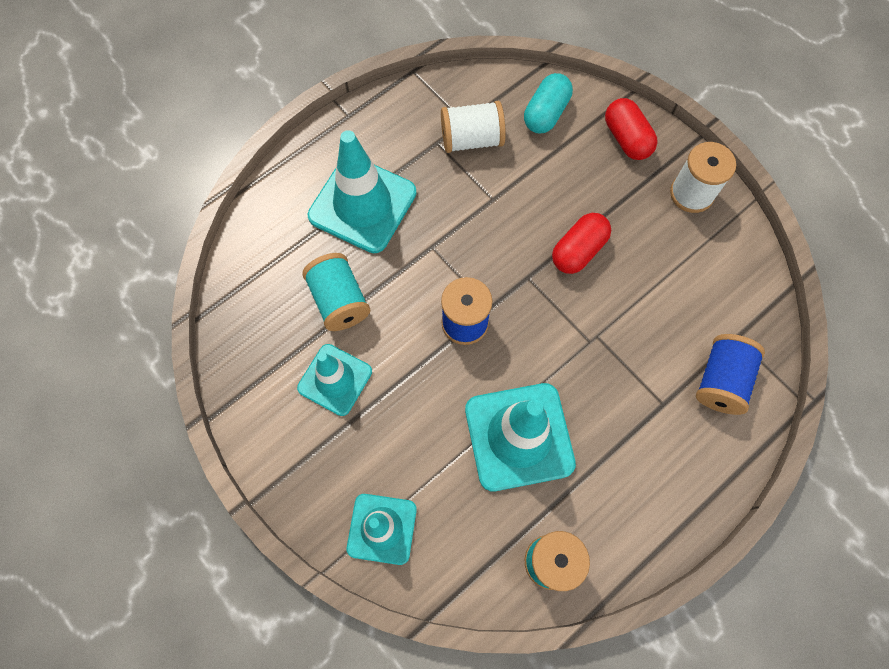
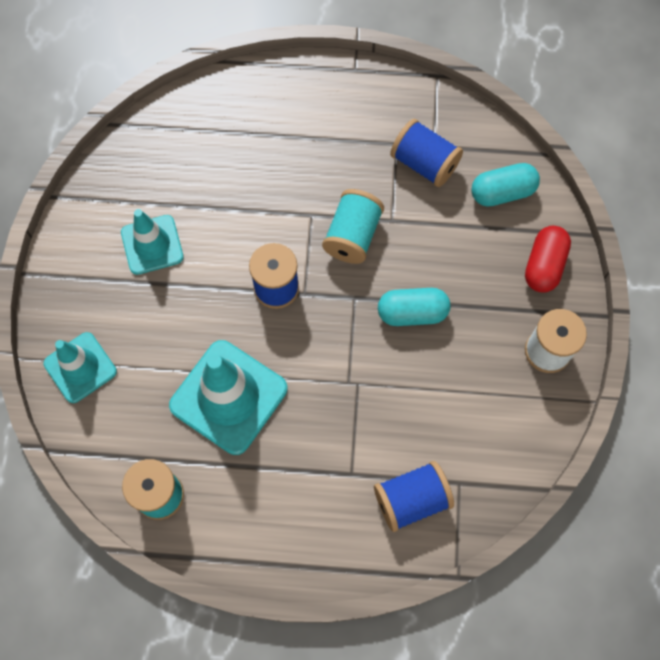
camera: 45 degrees right, 0 degrees up
turquoise spool [302,253,370,331] -> turquoise spool moved to [322,189,384,264]
turquoise traffic cone [308,130,416,253] -> none
white spool [441,101,506,153] -> blue spool [390,119,463,187]
red capsule [552,213,611,274] -> turquoise capsule [378,288,450,326]

